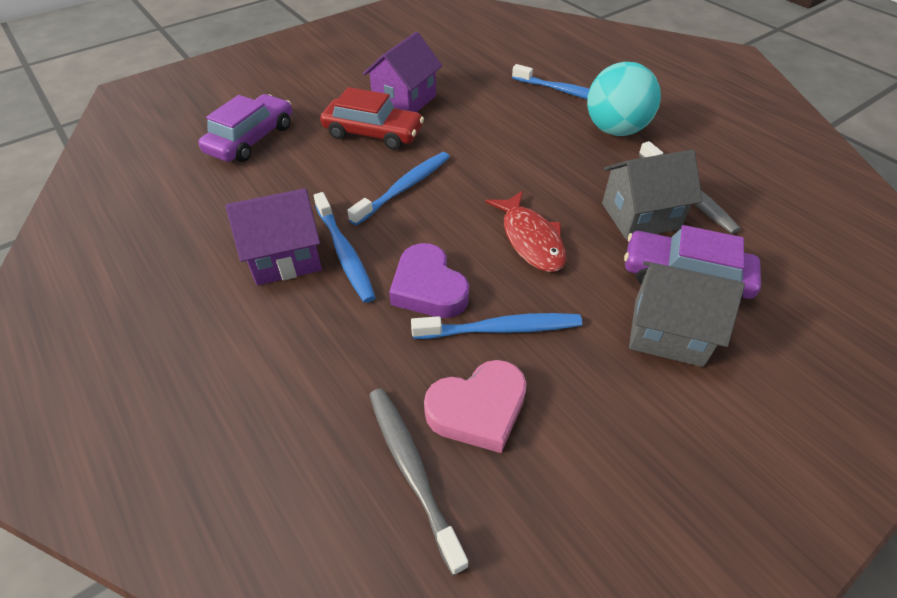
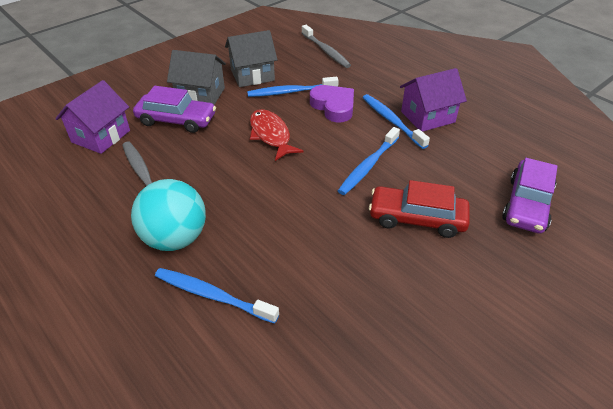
camera: 175 degrees right, 5 degrees down
purple house [363,32,442,112] -> purple house moved to [55,80,130,154]
pink heart [424,360,527,453] -> none
grey house [602,150,702,240] -> grey house moved to [225,30,278,87]

